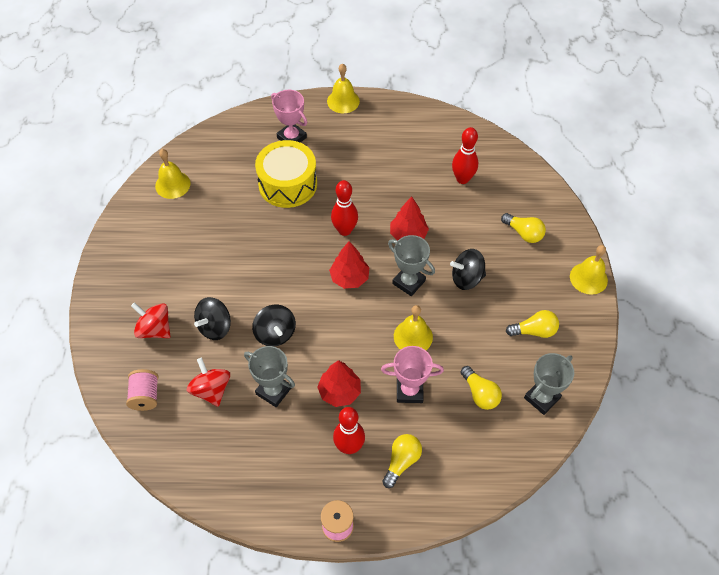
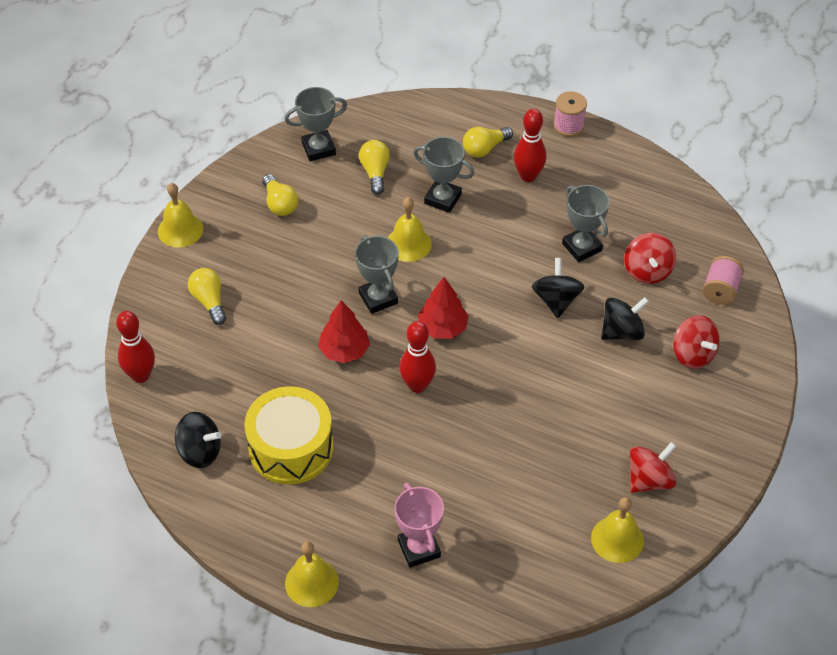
camera: 155 degrees left, 5 degrees down
yellow drum [255,140,317,208] -> yellow drum moved to [244,386,334,485]
red tree [317,360,361,407] -> none
pink trophy [381,346,444,403] -> grey trophy [413,137,475,213]
black spinning top [450,249,486,290] -> black spinning top moved to [175,412,221,468]
red bowling pin [452,127,478,184] -> red bowling pin moved to [116,311,155,383]
yellow light bulb [506,310,559,338] -> yellow light bulb turned 135 degrees counterclockwise [262,174,298,216]
none -> red spinning top [630,442,676,493]

